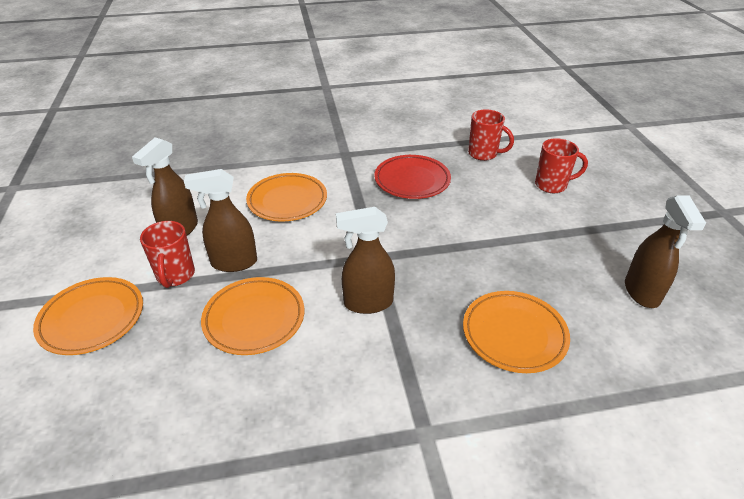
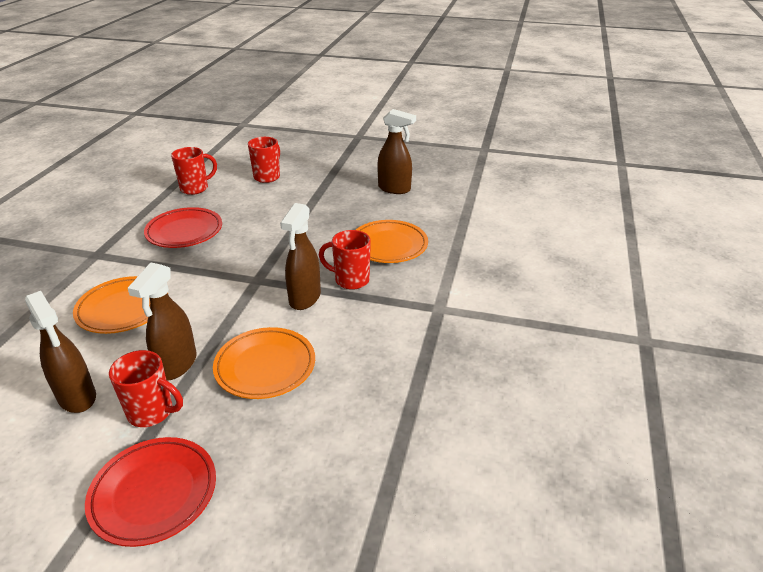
camera: 65 degrees left, 5 degrees down
orange plate [33,277,143,355] -> red plate [85,437,216,547]
none -> red mug [319,230,371,290]

